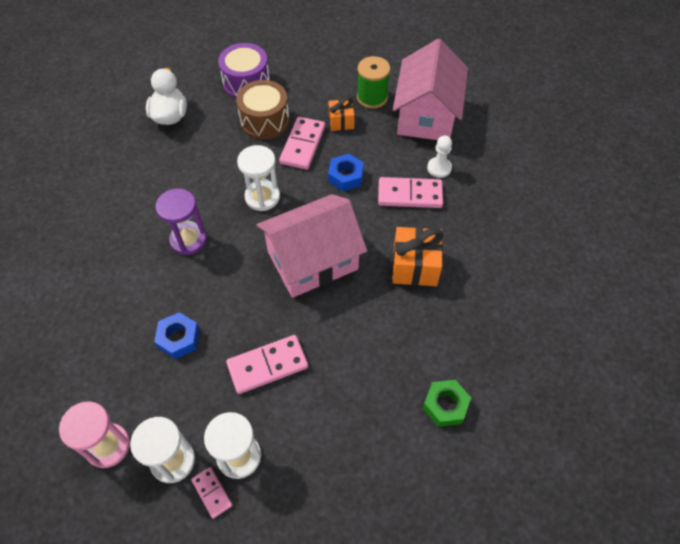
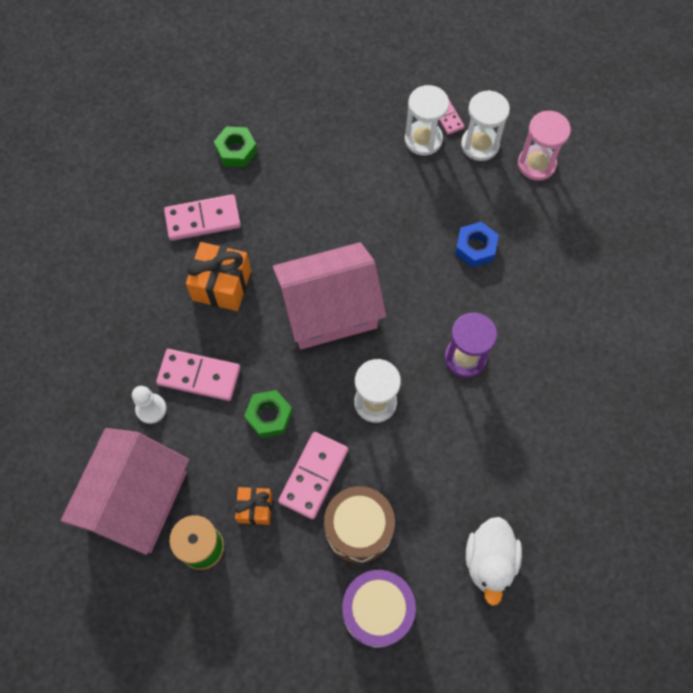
camera: 170 degrees left, 10 degrees up
pink domino [226,335,308,394] -> pink domino moved to [164,194,241,241]
blue nut [328,154,364,191] -> green nut [244,390,292,438]

